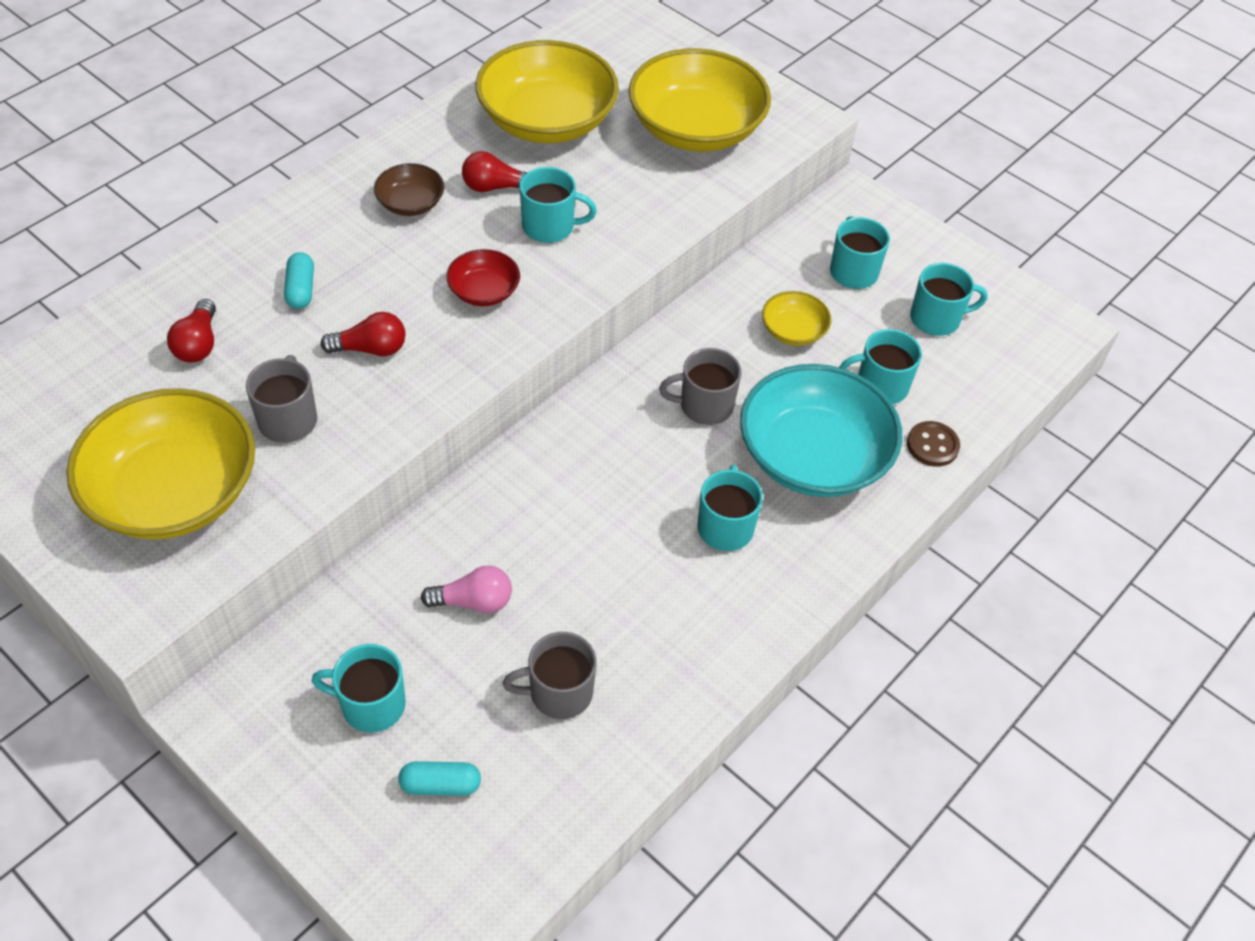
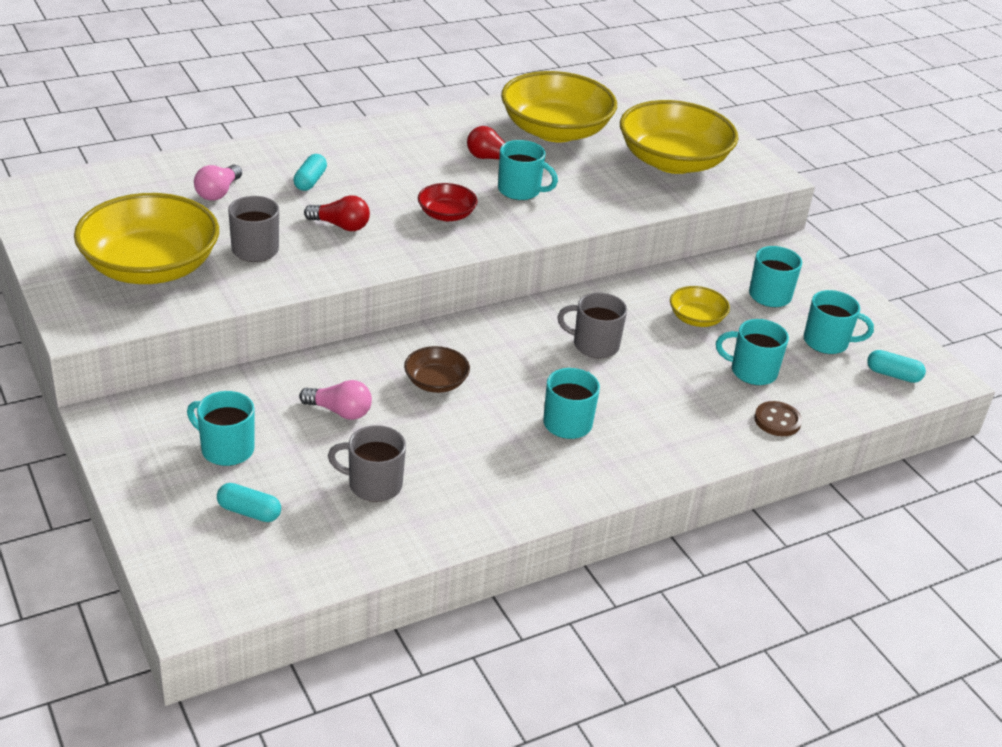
camera: 20 degrees right, 15 degrees down
red light bulb [167,299,216,362] -> pink light bulb [194,165,242,201]
brown bowl [374,163,444,216] -> brown bowl moved to [404,346,470,393]
turquoise bowl [740,364,903,497] -> none
none -> turquoise capsule [867,350,926,383]

